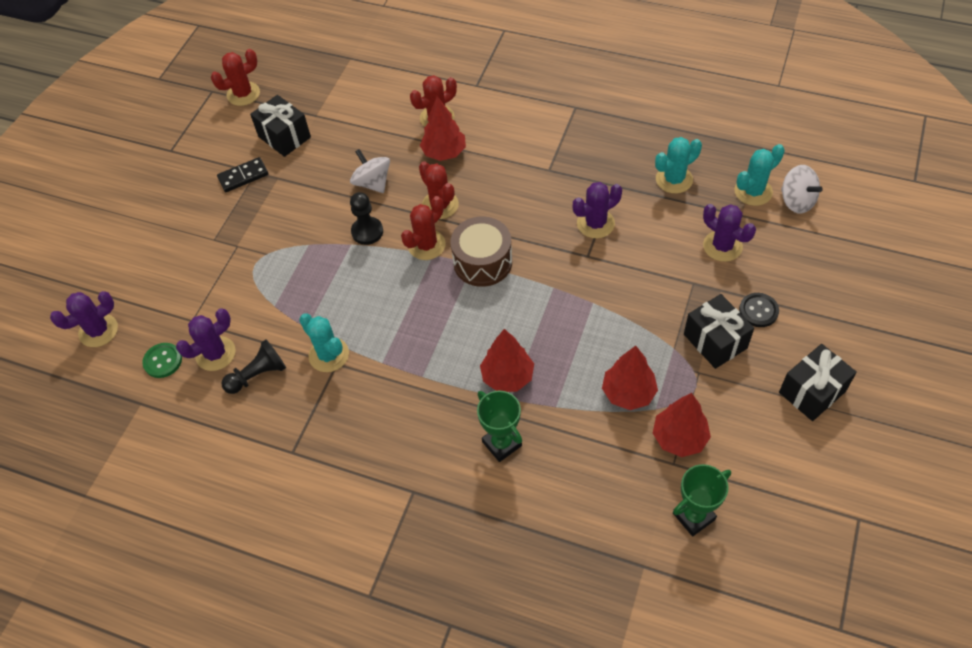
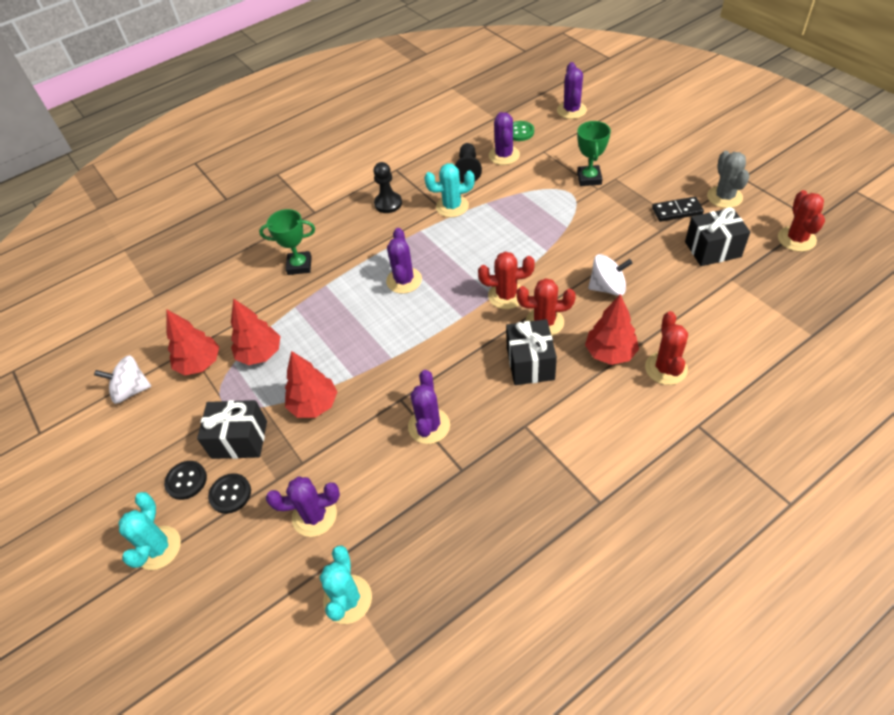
camera: 125 degrees right, 5 degrees down
black domino [217,157,268,192] -> black domino turned 75 degrees clockwise [652,197,704,222]
black pawn [350,192,383,245] -> black pawn moved to [374,162,402,213]
red cactus [401,196,446,260] -> red cactus turned 75 degrees counterclockwise [478,252,535,309]
brown drum [450,217,512,287] -> none
red tree [480,329,534,392] -> red tree moved to [285,351,337,418]
turquoise cactus [655,137,702,194] -> turquoise cactus moved to [118,492,181,570]
green trophy [673,464,731,536] -> green trophy moved to [577,121,611,186]
black gift [779,344,857,421] -> black gift moved to [506,319,557,385]
white spinning top [781,165,823,213] -> white spinning top moved to [94,355,151,404]
none -> black button [164,461,207,500]
none -> purple cactus [386,228,422,294]
none -> grey cactus [707,151,749,208]

